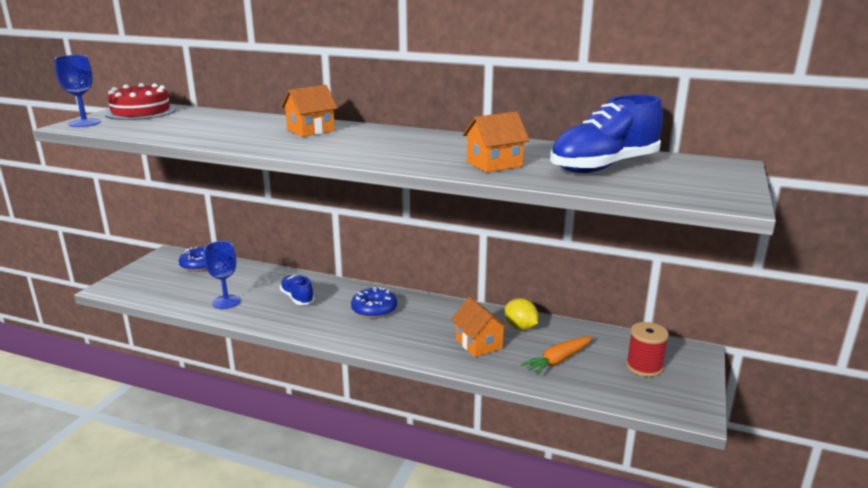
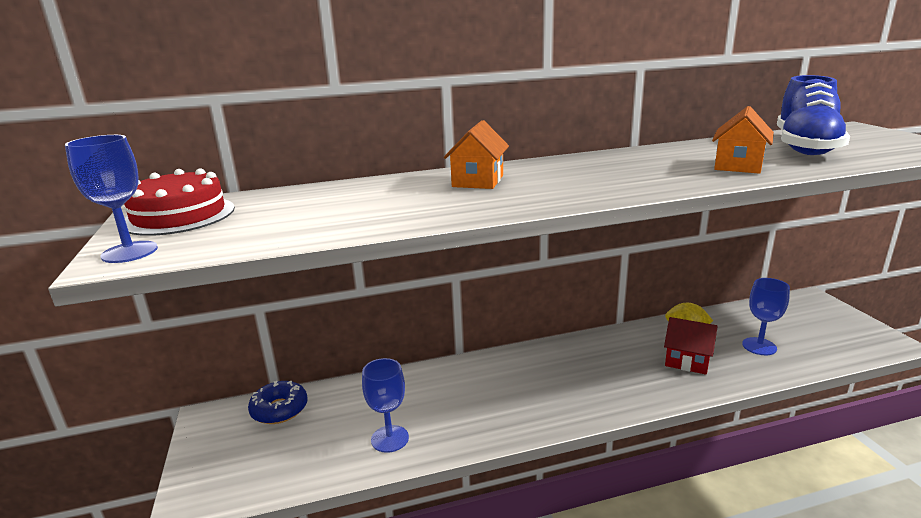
camera: 35 degrees left, 0 degrees up
blue shoe [280,275,315,305] -> none
blue donut [351,287,397,318] -> none
orange house [451,297,509,357] -> red house [664,317,718,375]
orange carrot [520,336,592,376] -> blue goblet [742,278,790,355]
red spool [626,322,669,377] -> none

